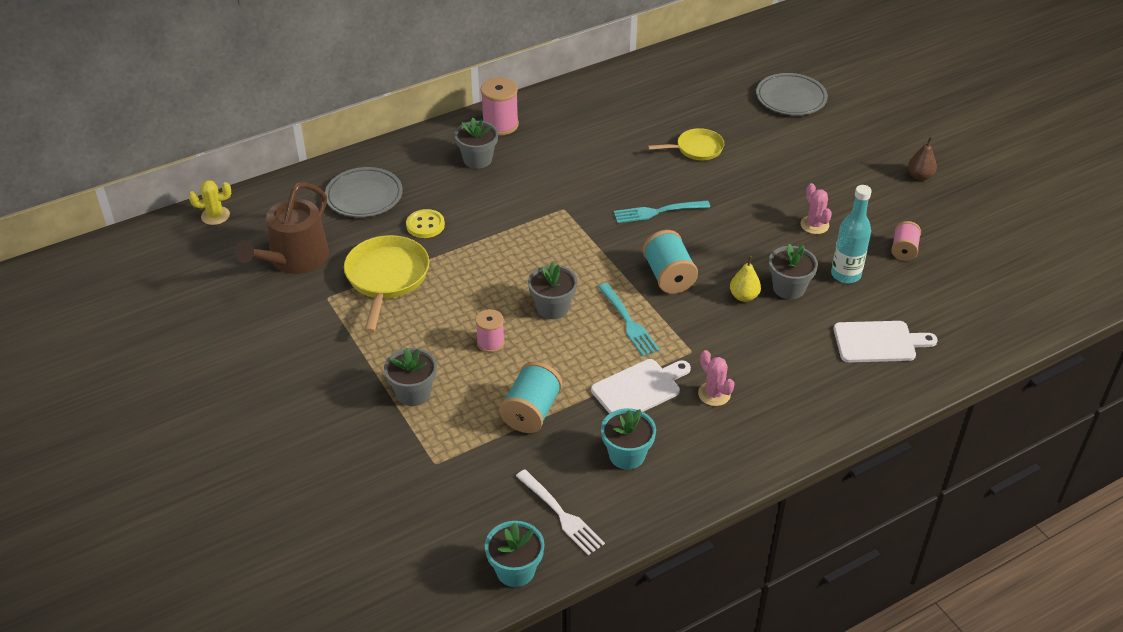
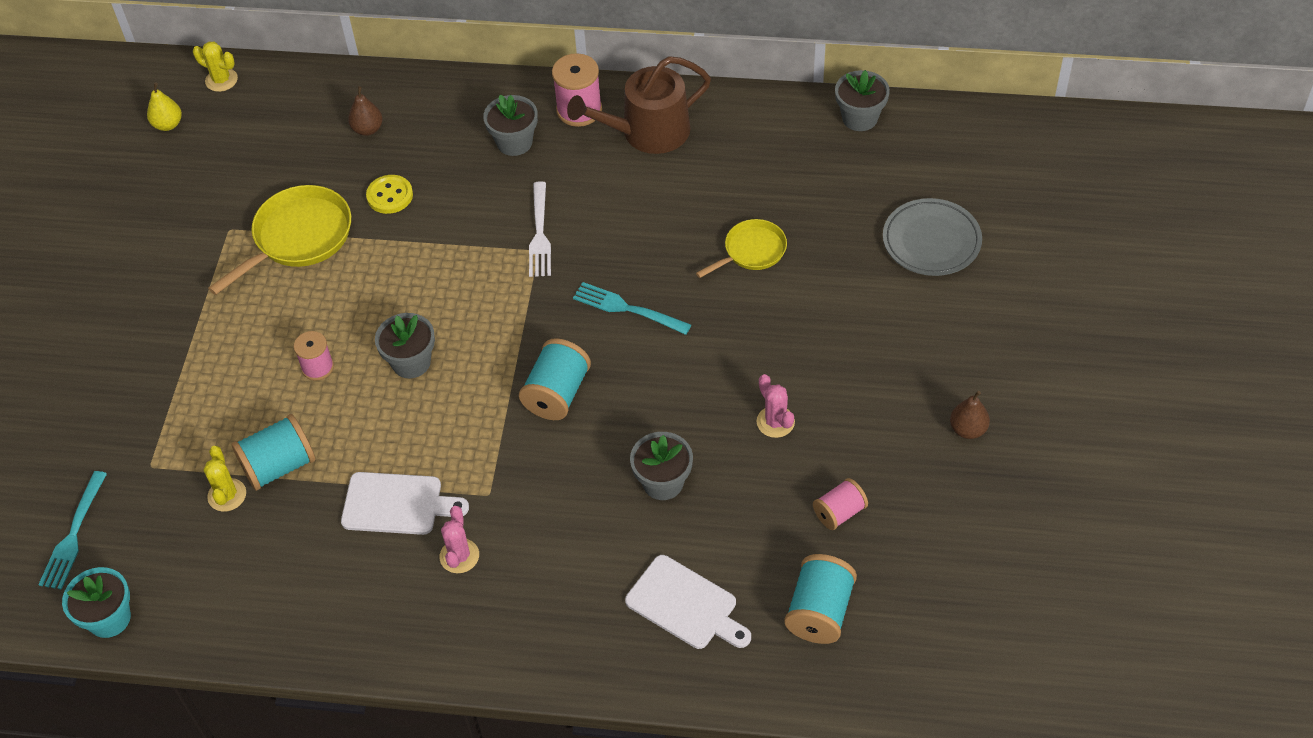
camera: 40 degrees right, 10 degrees up
brown watering can [235,182,329,274] -> brown watering can moved to [567,56,711,154]
grey plate [325,167,403,217] -> brown pear [348,86,383,136]
grey flower pot [384,348,437,406] -> grey flower pot moved to [835,70,890,131]
white fork [516,470,605,555] -> white fork moved to [529,181,551,277]
turquoise fork [598,283,660,356] -> turquoise fork moved to [38,471,107,590]
turquoise flower pot [601,408,656,470] -> none
yellow pan [648,128,724,160] -> yellow pan turned 60 degrees counterclockwise [696,219,787,278]
yellow pear [730,256,761,302] -> yellow pear moved to [147,83,182,131]
pink cactus [800,183,832,234] -> pink cactus turned 45 degrees counterclockwise [756,374,795,438]
turquoise bottle [831,185,872,283] -> none
none -> yellow cactus [203,446,246,512]
none -> turquoise spool [784,554,857,644]

